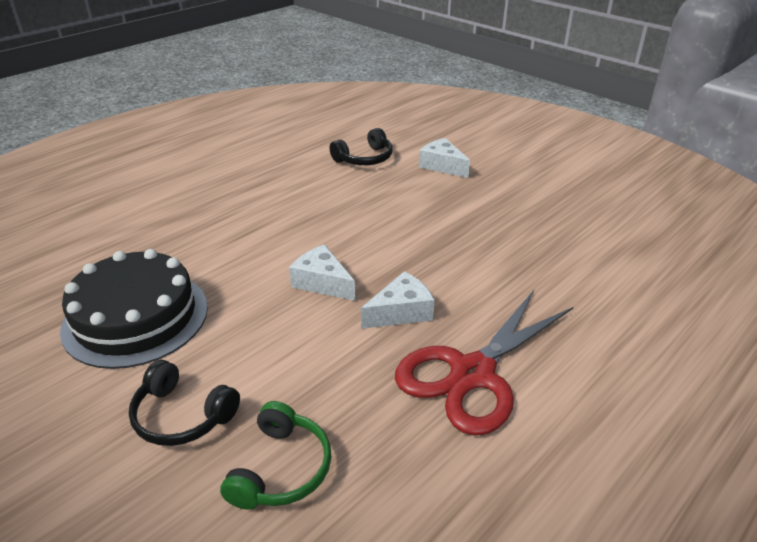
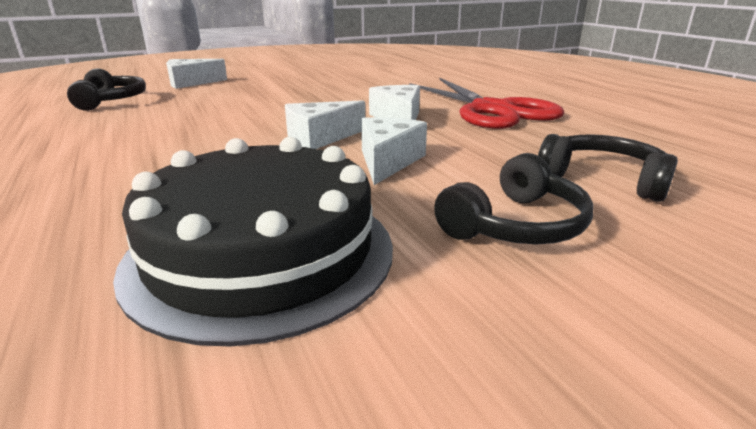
camera: 70 degrees left, 10 degrees down
green headphones [220,401,331,510] -> black headphones [538,134,678,202]
none -> white cheese [361,117,427,185]

